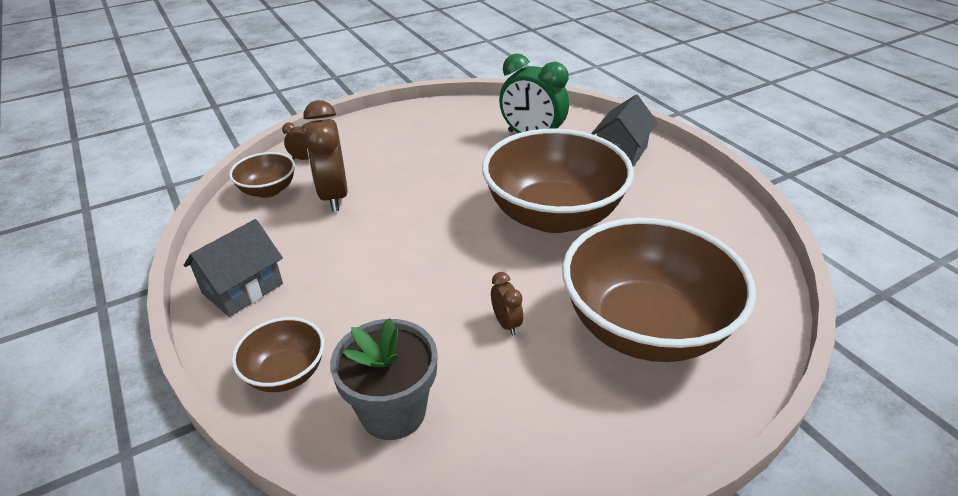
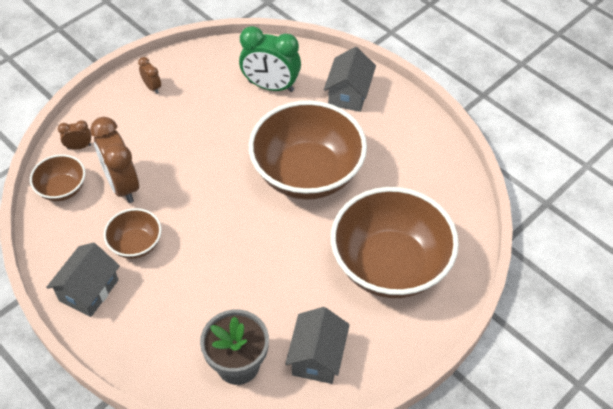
camera: 15 degrees left, 15 degrees up
brown bowl [232,317,324,392] -> brown bowl moved to [104,208,162,259]
brown clock [491,272,523,335] -> brown clock moved to [138,57,161,94]
none -> grey house [285,307,350,384]

